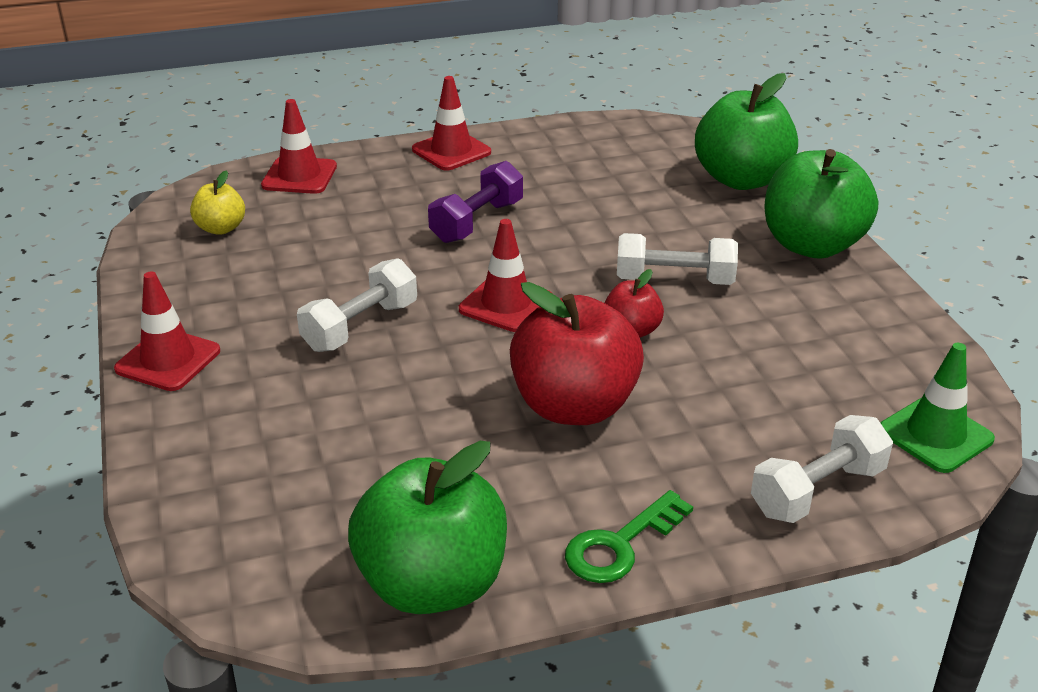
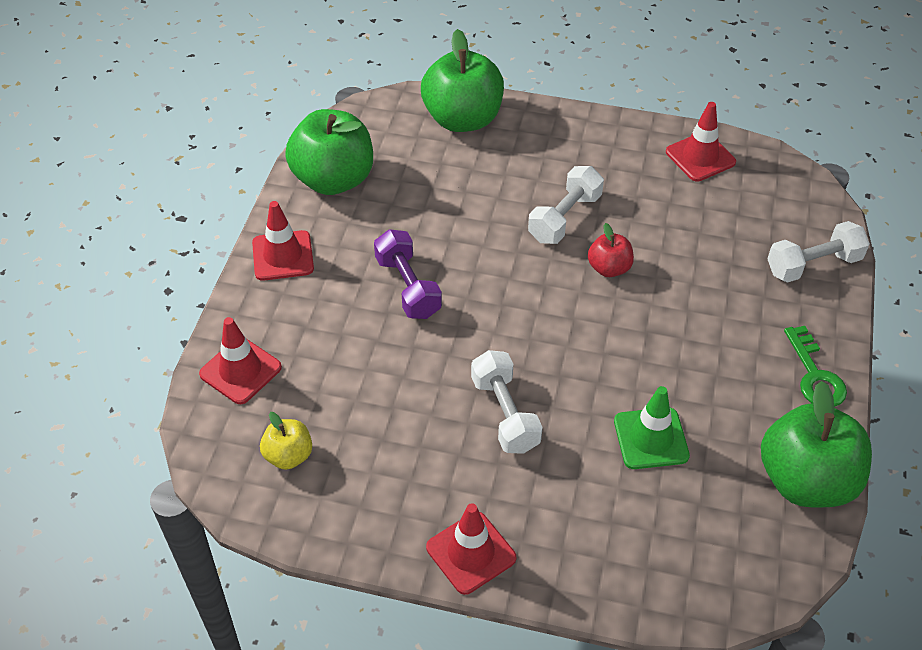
camera: 60 degrees left, 15 degrees up
red traffic cone [459,219,553,332] -> red traffic cone moved to [666,102,736,182]
red apple [510,282,644,425] -> none
white dumbbell [751,415,893,523] -> white dumbbell turned 75 degrees clockwise [768,221,870,283]
green apple [764,149,878,259] -> green apple moved to [285,109,373,195]
green traffic cone [881,343,995,473] -> green traffic cone moved to [614,386,690,469]

